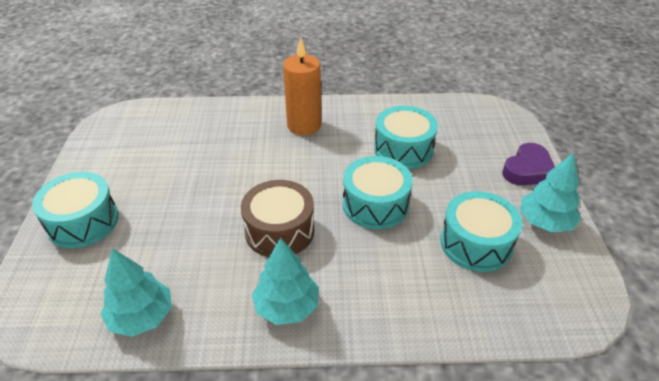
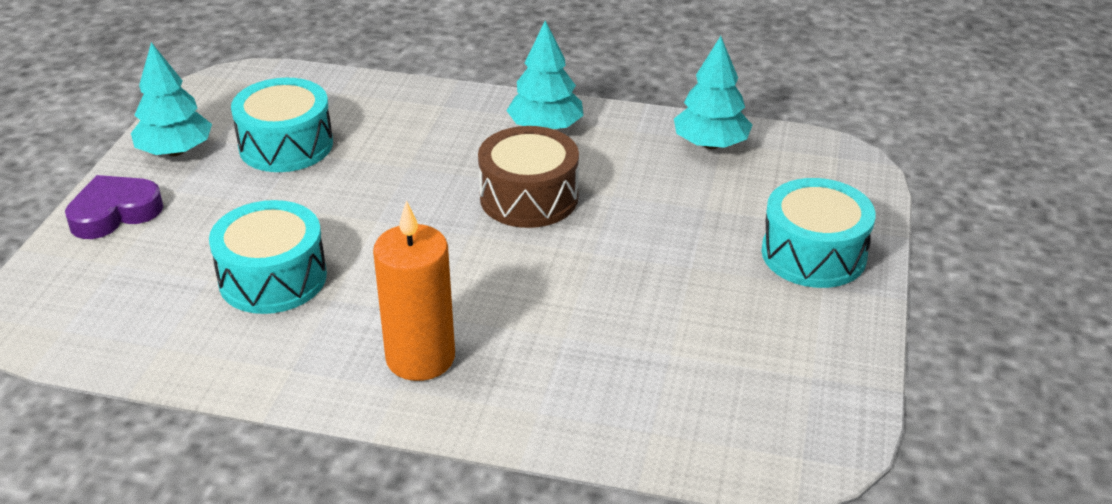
camera: 165 degrees left, 5 degrees down
turquoise drum [343,156,413,229] -> none

